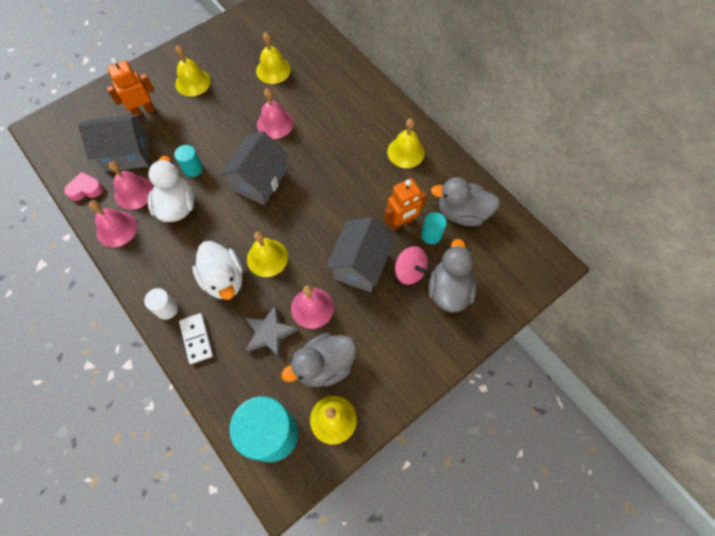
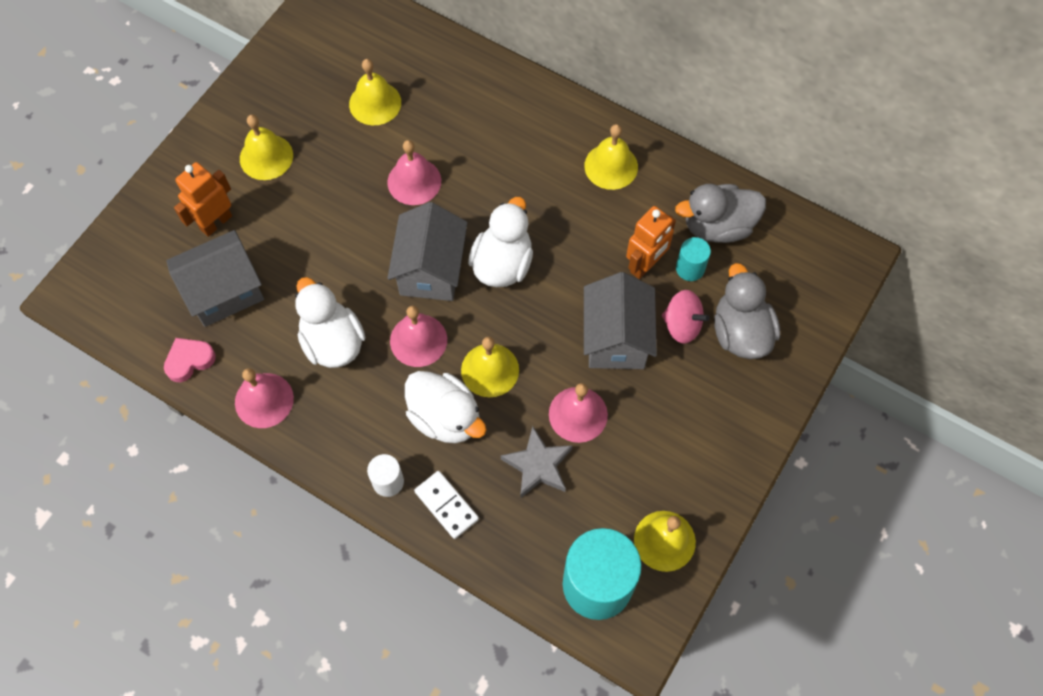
camera: 20 degrees left, 0 degrees up
pink bell [109,161,153,210] -> pink bell moved to [390,306,447,367]
turquoise cylinder [174,145,203,177] -> none
grey duck [281,333,357,387] -> none
none -> white duck [468,197,533,287]

